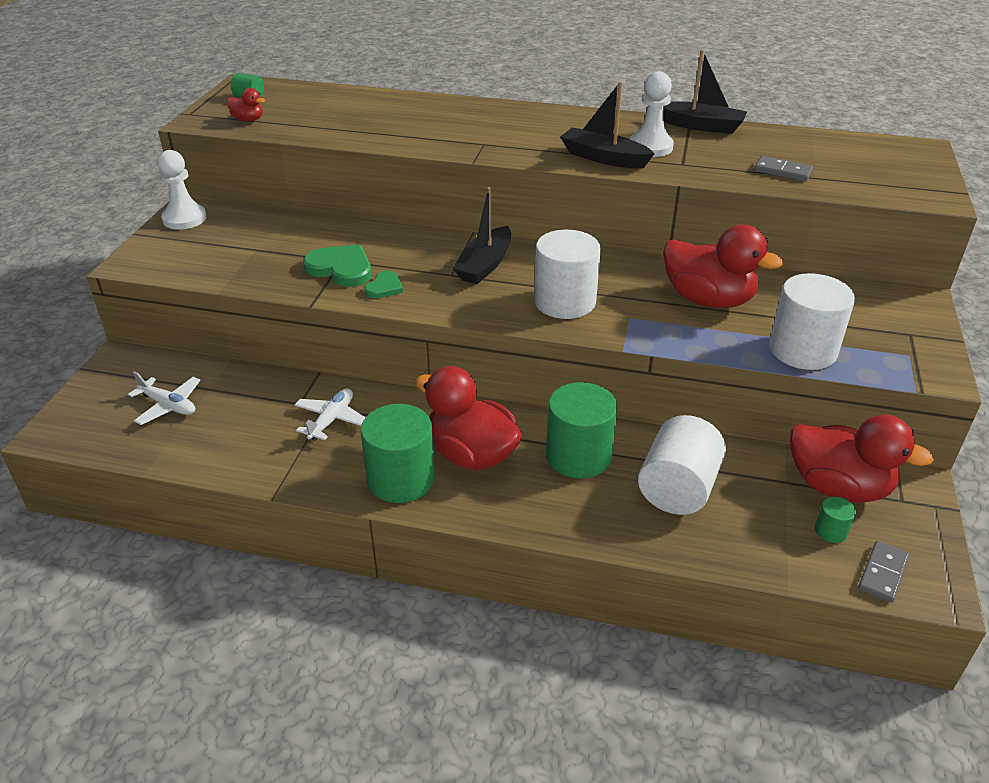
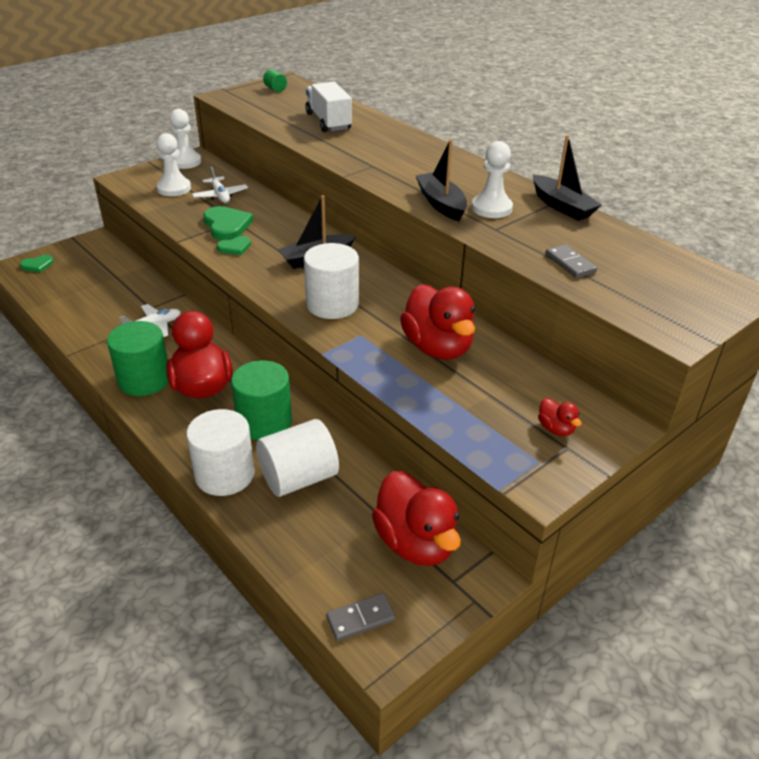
camera: 35 degrees right, 0 degrees up
white plane [128,371,201,425] -> white plane moved to [192,167,248,203]
red duck [227,88,265,122] -> red duck moved to [538,398,582,436]
white cylinder [769,273,855,370] -> white cylinder moved to [186,409,255,496]
green cylinder [815,497,856,543] -> none
none -> green heart [20,255,54,273]
none -> white pawn [156,133,191,196]
none -> white truck [305,82,352,132]

